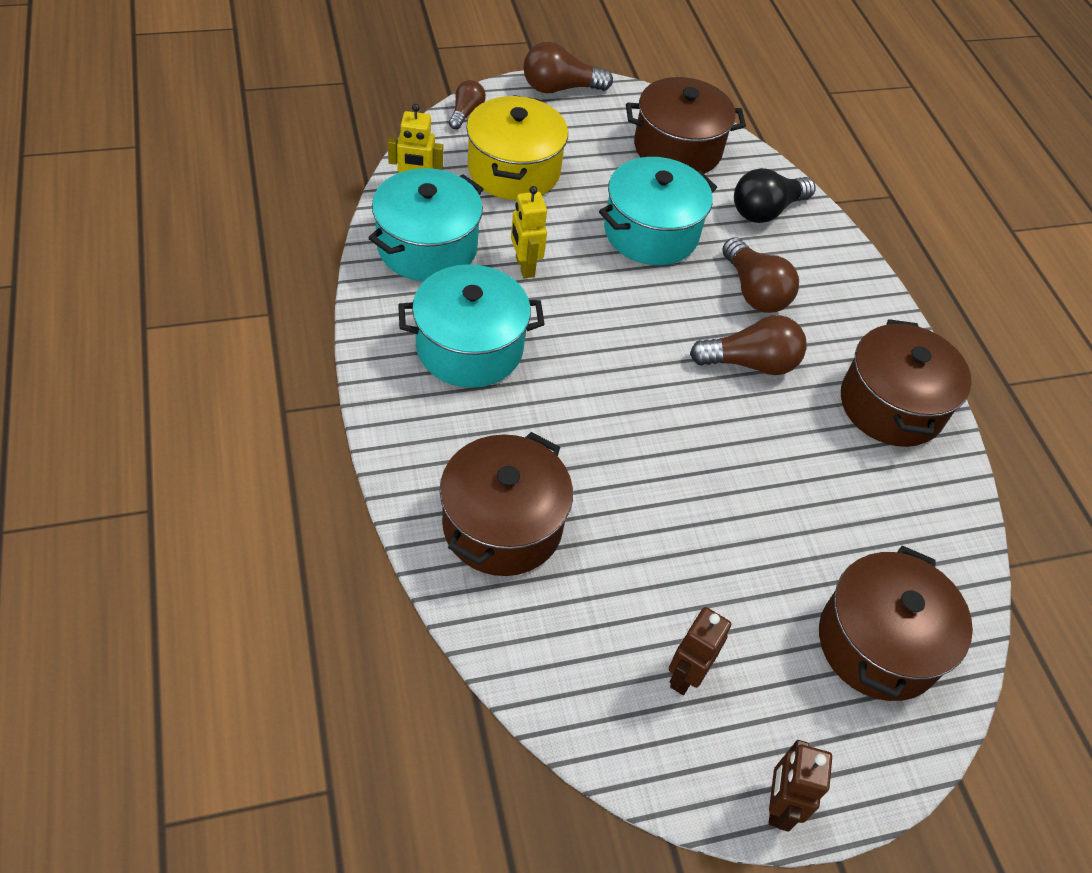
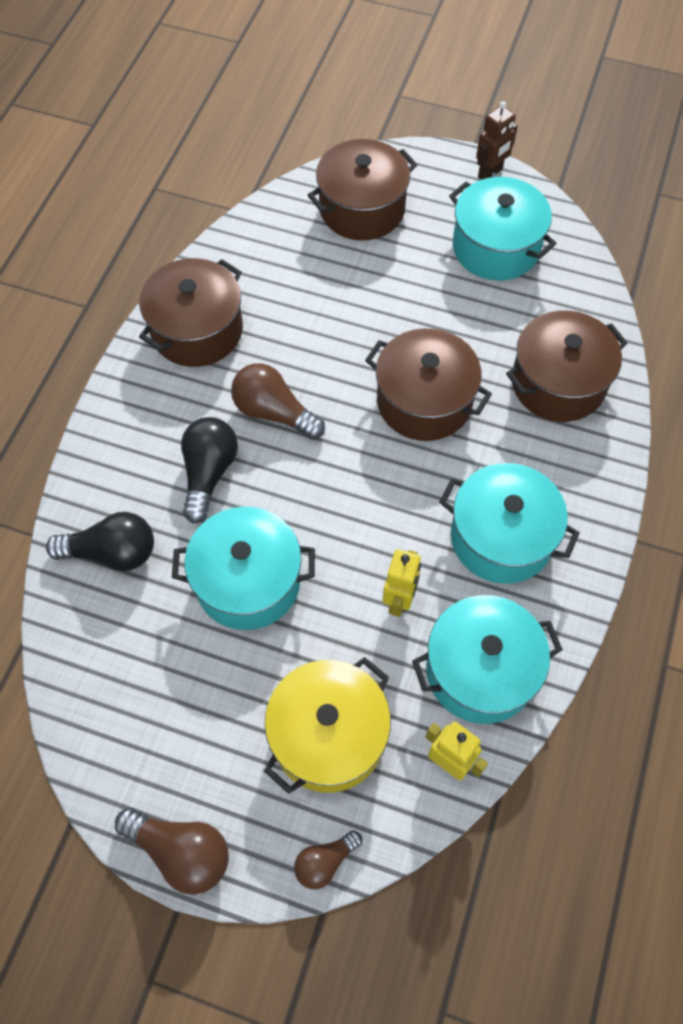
camera: 140 degrees left, 10 degrees up
brown pot [626,77,746,174] -> brown pot moved to [365,328,492,441]
brown robot [669,607,731,695] -> turquoise pot [449,177,557,281]
brown light bulb [722,237,799,313] -> black light bulb [181,417,238,523]

